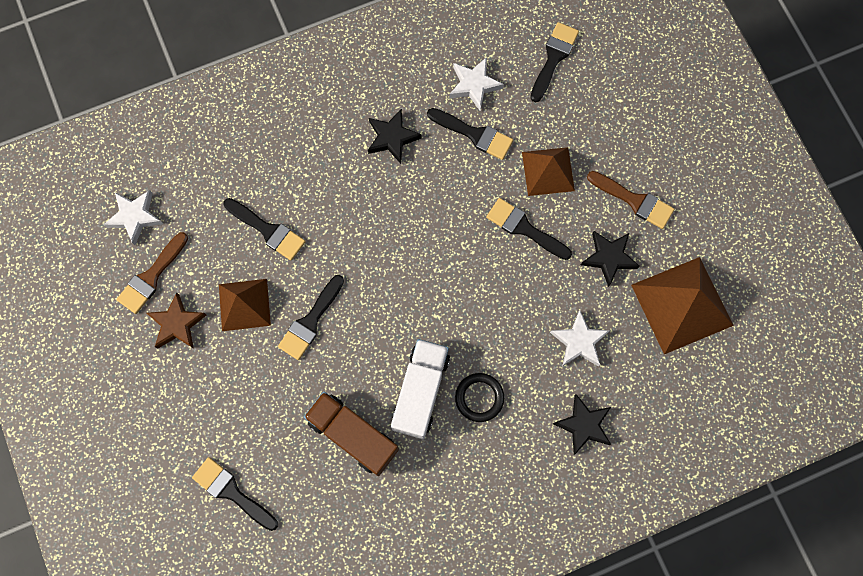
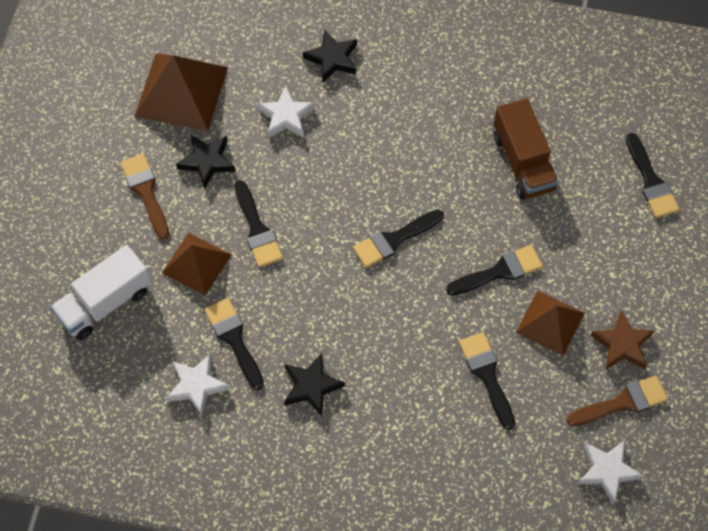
camera: 145 degrees left, 10 degrees down
white truck [391,339,450,439] -> white truck moved to [50,245,152,340]
black ring [455,373,504,422] -> none
black brush [530,22,579,103] -> black brush moved to [353,209,444,268]

